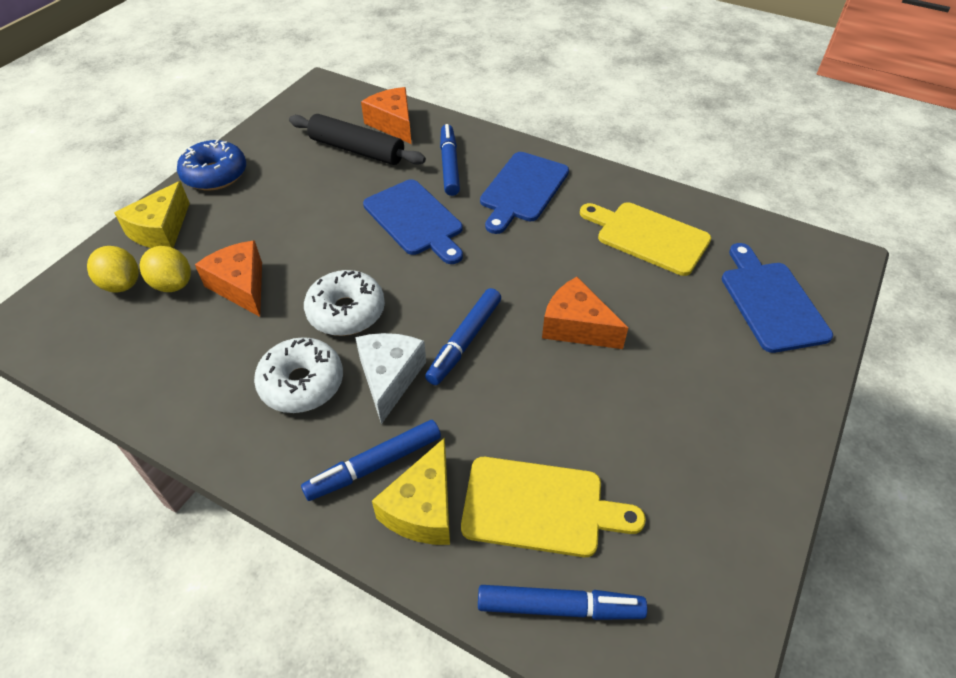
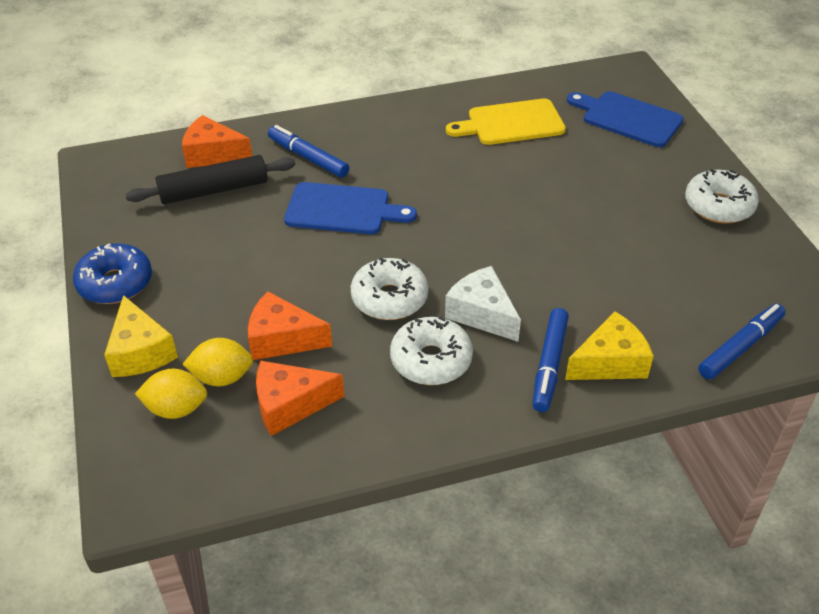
camera: 45 degrees left, 5 degrees down
yellow cheese [372,438,450,545] -> yellow cheese turned 90 degrees counterclockwise [565,312,654,380]
blue marker [425,288,501,385] -> none
yellow cutting board [461,457,646,557] -> none
blue cutting board [480,152,569,234] -> none
orange cheese [542,277,628,349] -> orange cheese moved to [256,360,344,436]
none -> white donut [685,169,759,223]

